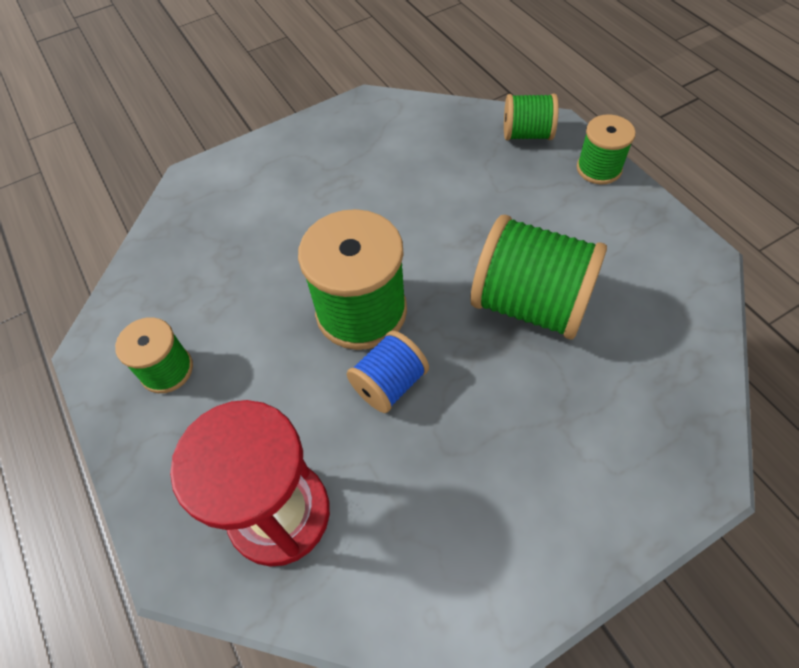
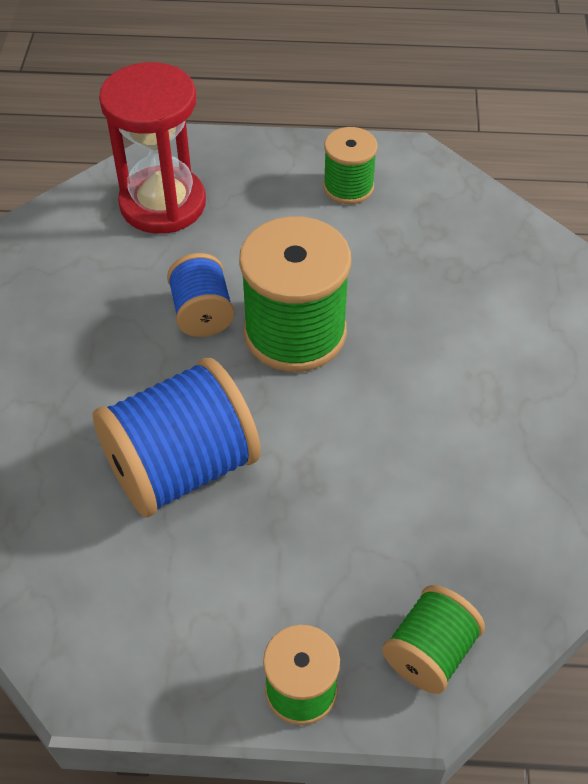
camera: 120 degrees right, 5 degrees down
green spool [470,215,607,340] -> blue spool [93,358,261,517]

